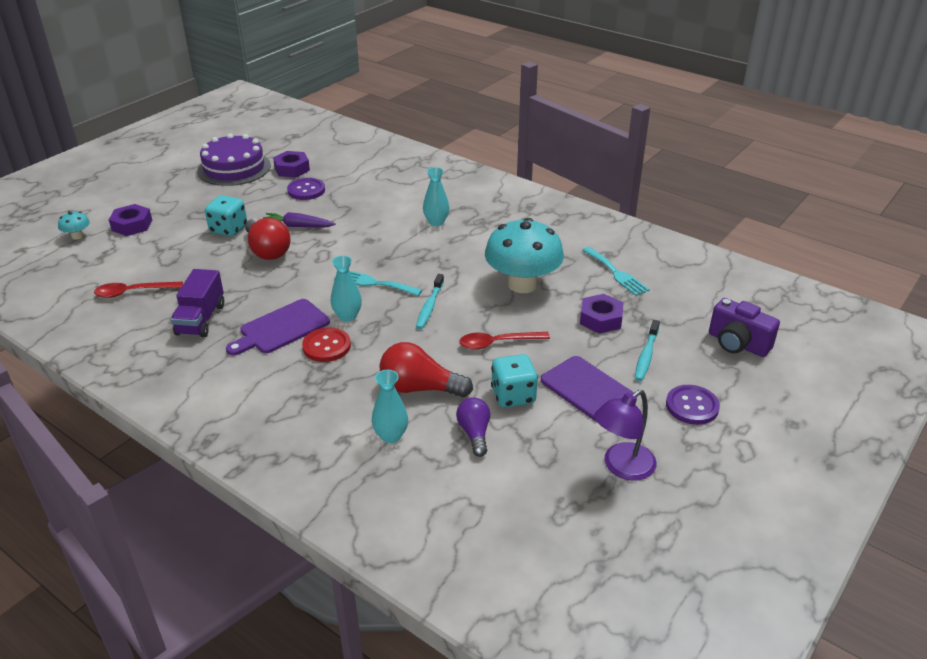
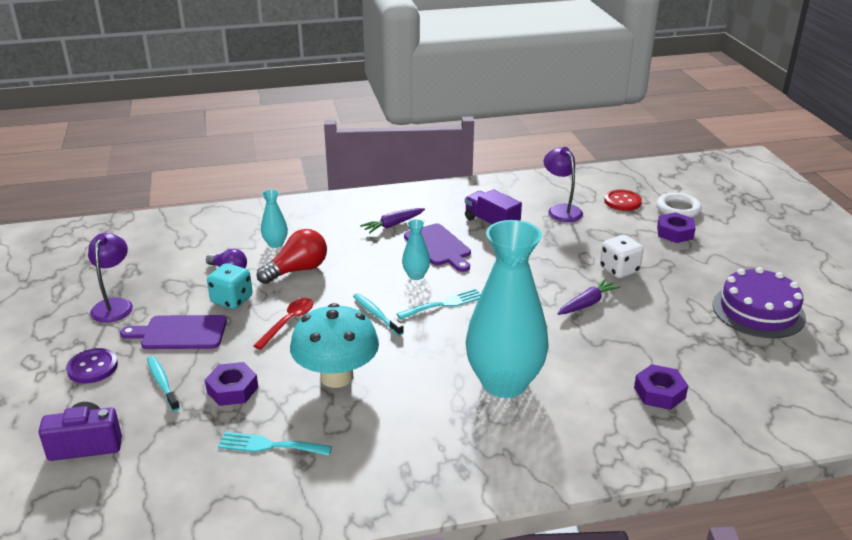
camera: 130 degrees right, 5 degrees down
turquoise mushroom [58,211,90,240] -> white ring [656,193,702,218]
red spoon [94,281,183,298] -> purple lamp [543,147,583,222]
turquoise dice [205,195,247,237] -> white dice [600,235,643,278]
purple cutting board [226,299,330,356] -> purple cutting board turned 150 degrees clockwise [404,223,471,272]
red light bulb [245,218,290,260] -> none
purple nut [273,151,310,178] -> purple nut moved to [634,364,688,410]
purple button [287,178,325,200] -> none
red button [302,327,351,362] -> red button moved to [604,189,642,211]
turquoise vase [423,167,449,226] -> turquoise vase [466,220,548,398], size x2.42
none -> purple carrot [360,208,425,234]

